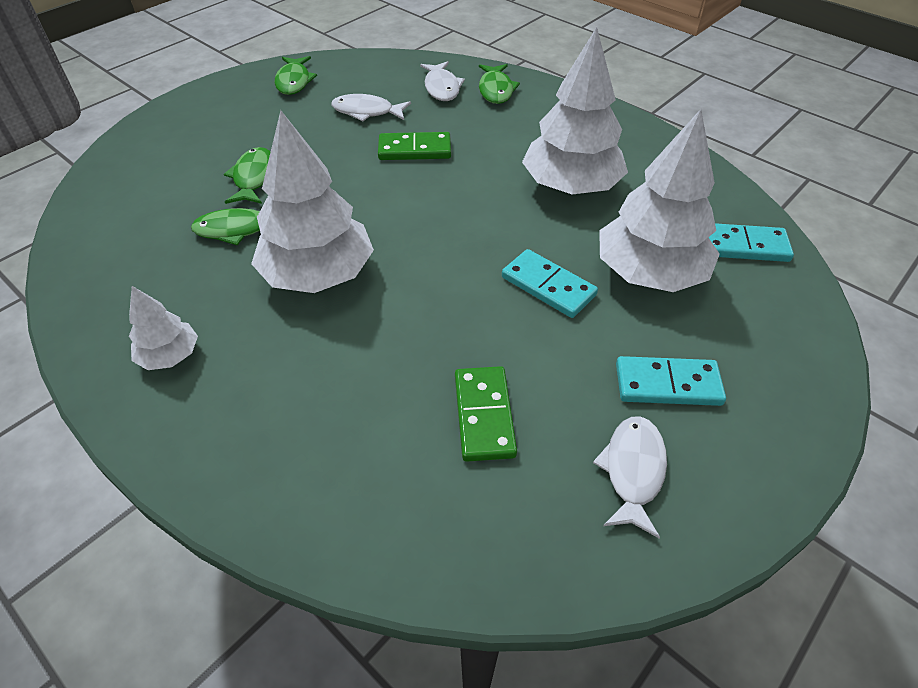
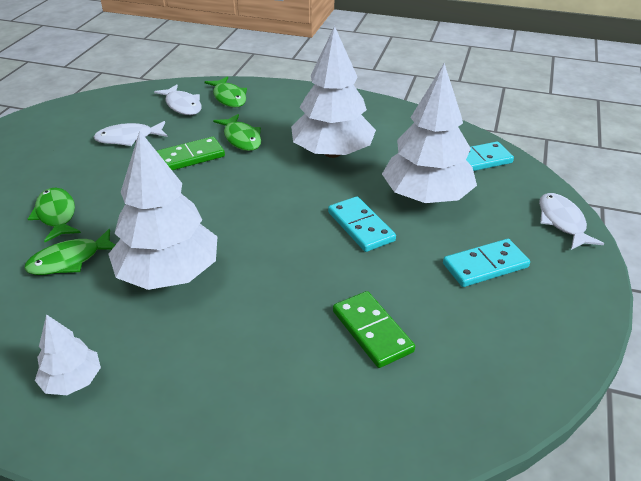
camera: 25 degrees left, 10 degrees down
green fish [275,56,317,95] -> green fish moved to [213,114,261,151]
turquoise domino [502,249,598,318] -> turquoise domino turned 45 degrees clockwise [328,197,396,252]
white fish [593,416,667,538] -> white fish moved to [539,193,604,250]

